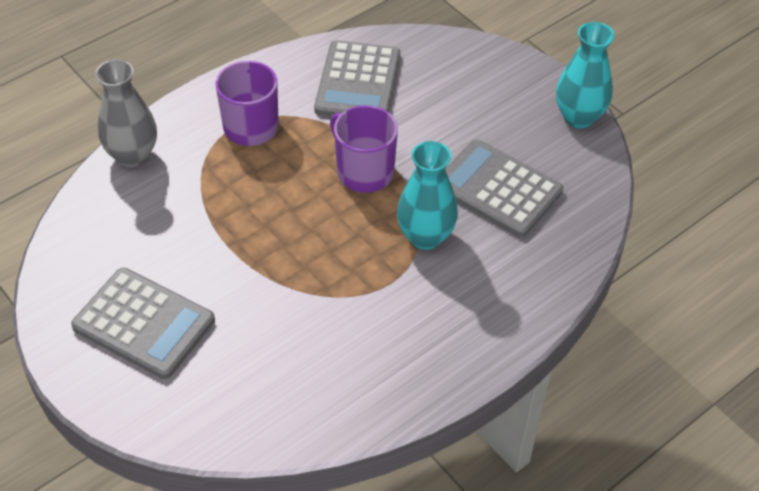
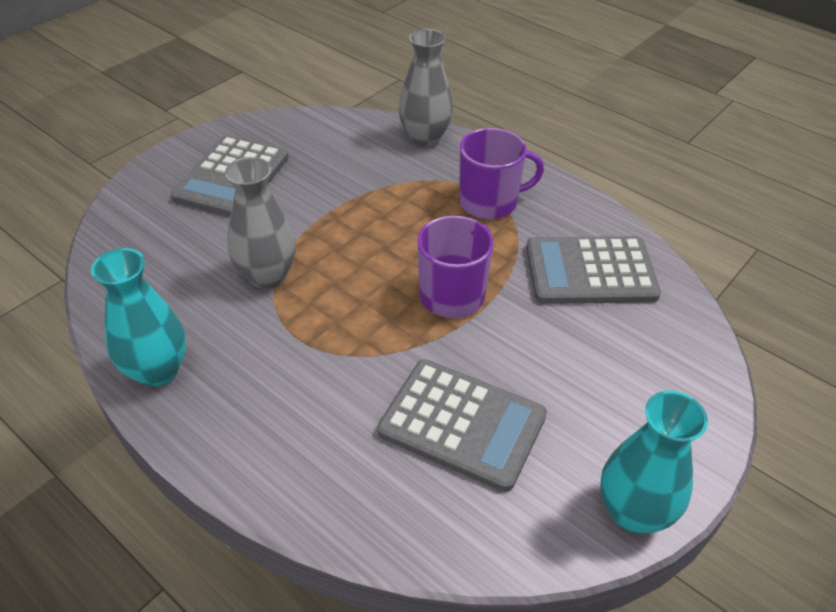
camera: 80 degrees right, 5 degrees down
turquoise vase [397,141,458,250] -> turquoise vase moved to [91,248,186,387]
grey calculator [445,139,563,237] -> grey calculator turned 90 degrees clockwise [377,359,547,492]
none -> grey vase [225,157,296,289]

